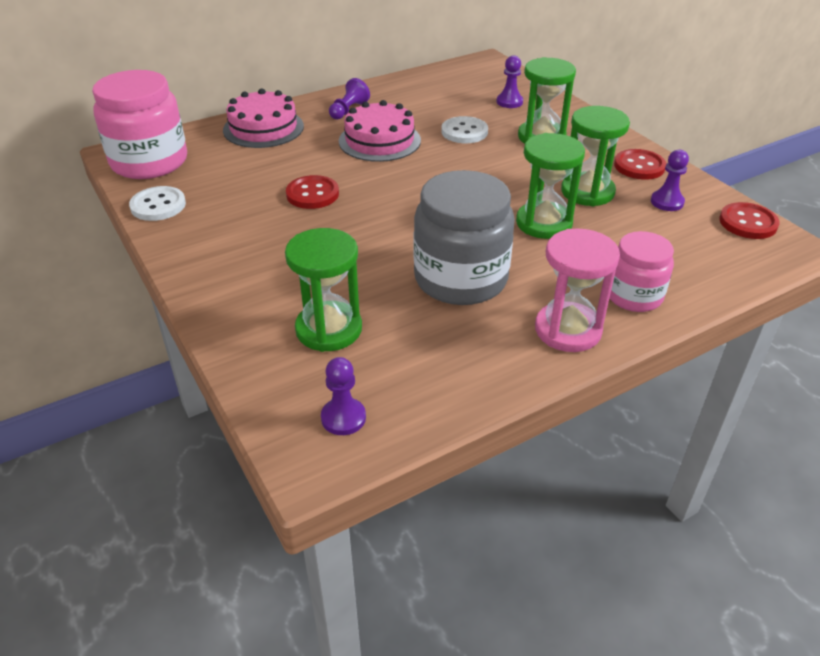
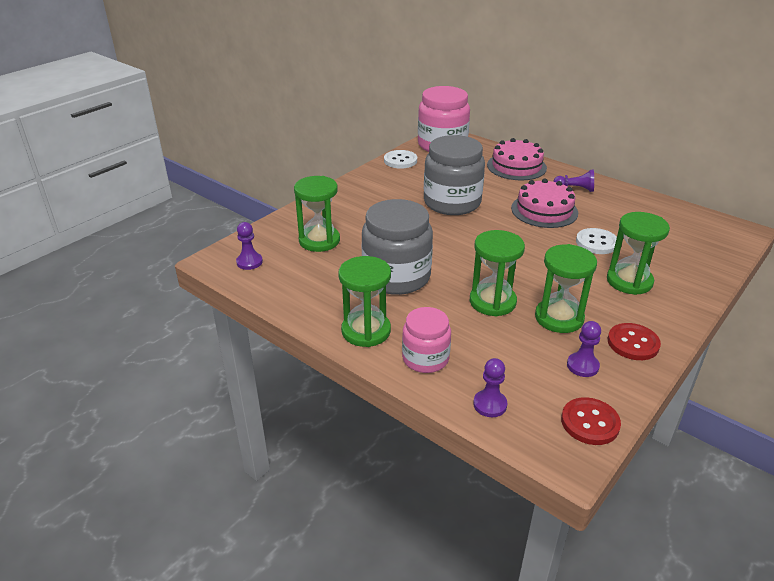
camera: 70 degrees right, 5 degrees down
red button [286,175,339,209] -> grey jar [424,135,485,215]
purple pawn [496,55,523,108] -> purple pawn moved to [473,358,507,417]
pink hourglass [535,228,620,352] -> green hourglass [338,256,391,347]

